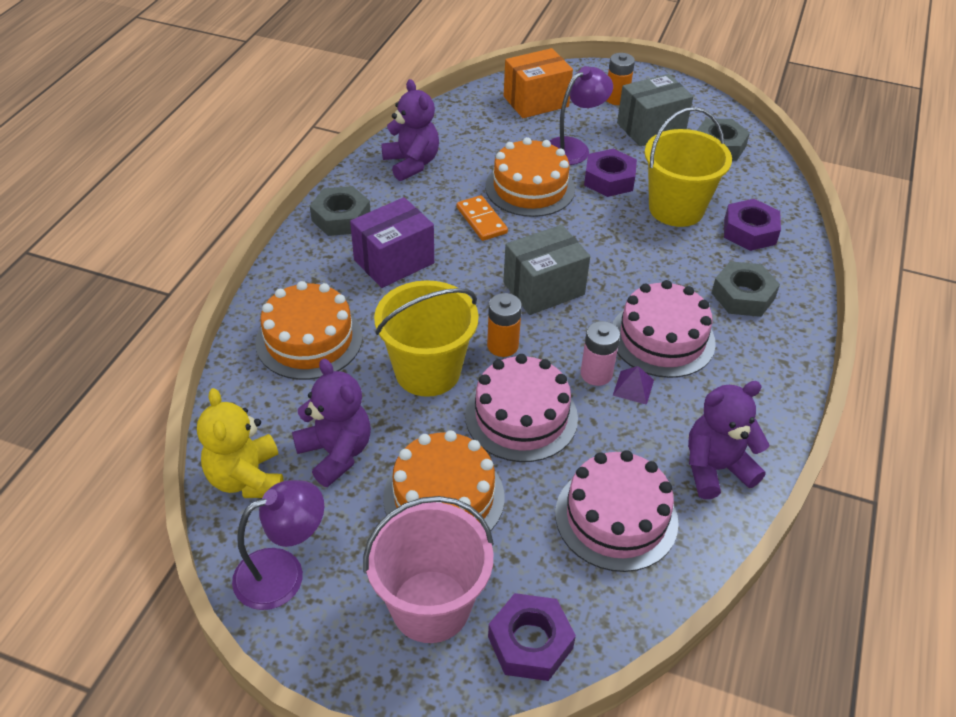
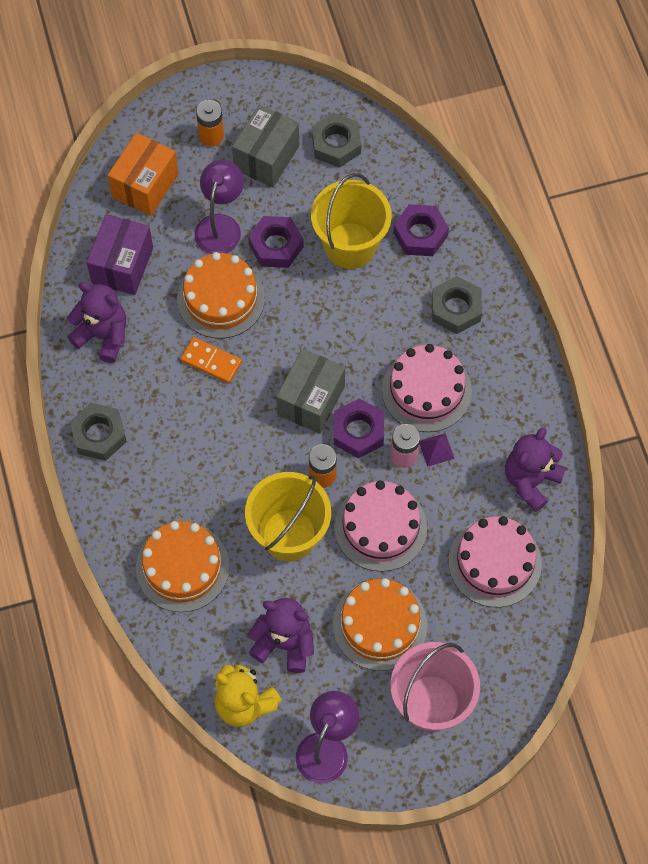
camera: 35 degrees left, 20 degrees up
purple box [350,197,434,288] -> purple box moved to [86,214,153,295]
purple nut [488,593,576,681] -> purple nut moved to [334,398,384,458]

